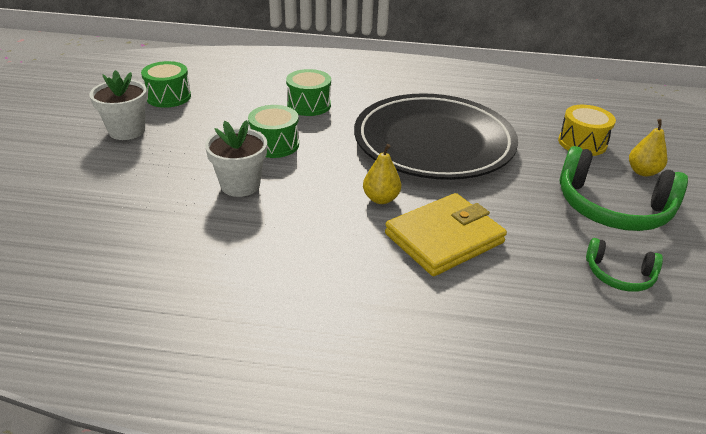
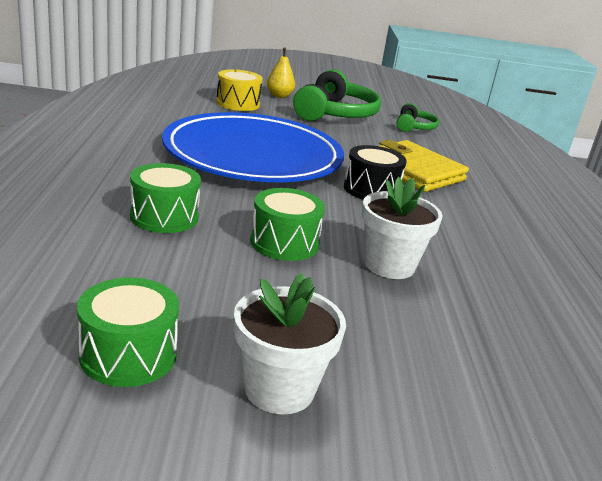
camera: 100 degrees left, 10 degrees down
black plate [354,93,518,180] -> blue plate [162,112,344,182]
yellow pear [363,144,401,204] -> black drum [344,145,407,200]

